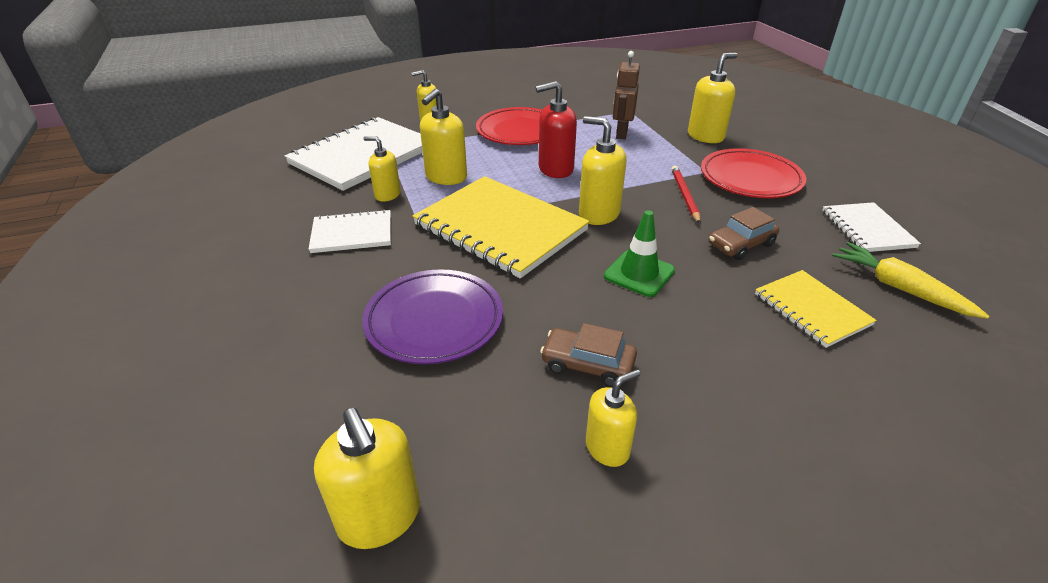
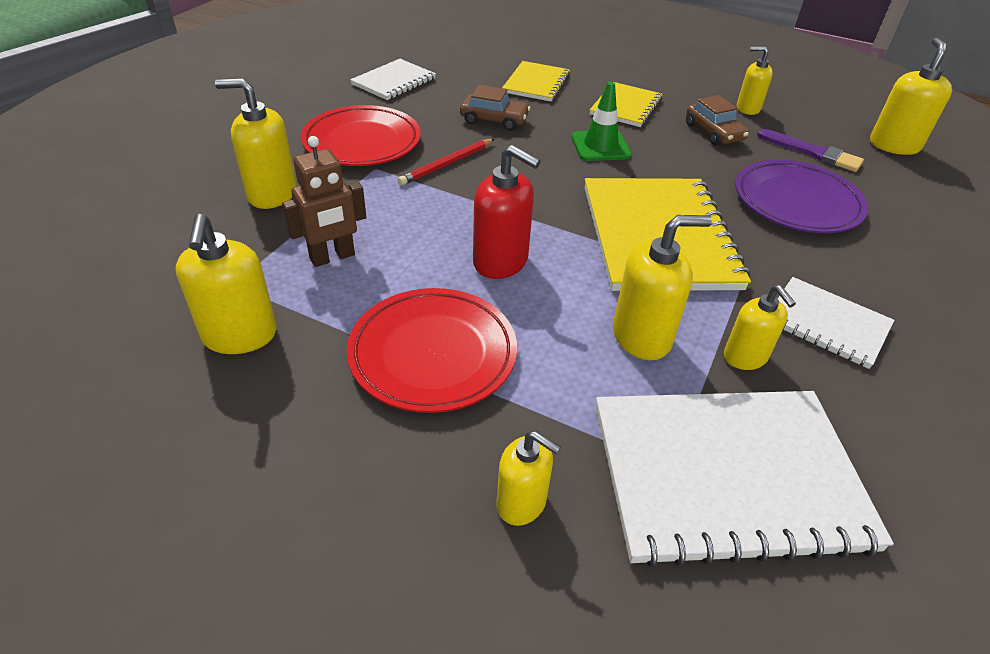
camera: 135 degrees left, 5 degrees up
yellow soap dispenser [579,116,626,225] -> yellow soap dispenser moved to [176,214,277,354]
yellow carrot [832,242,989,319] -> none
none -> yellow notebook [590,82,662,127]
none -> purple brush [757,129,864,172]

